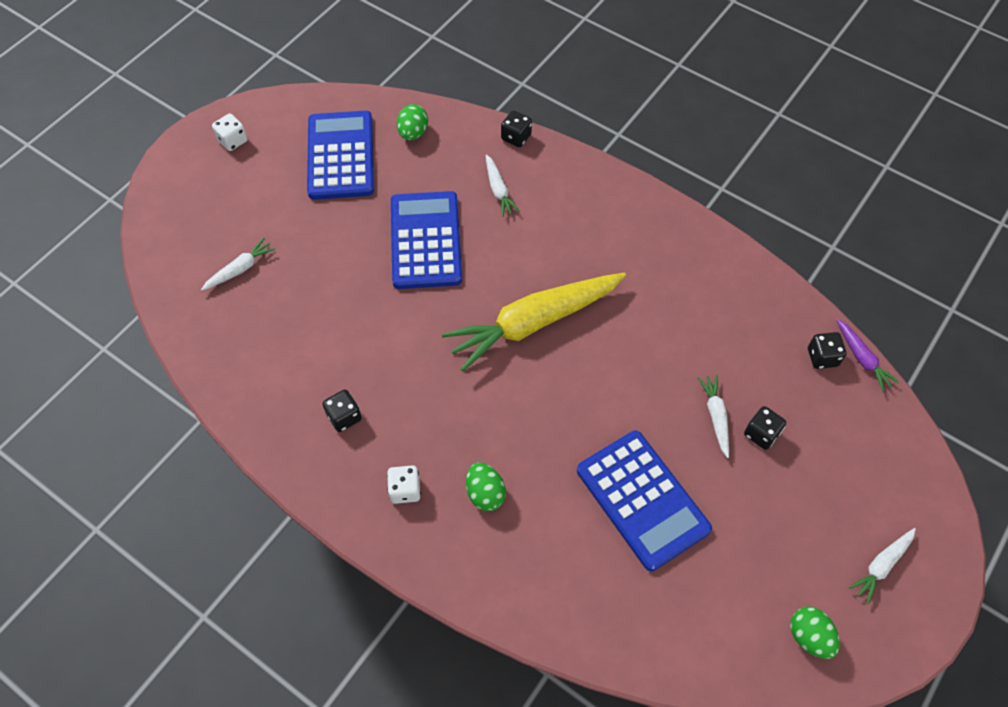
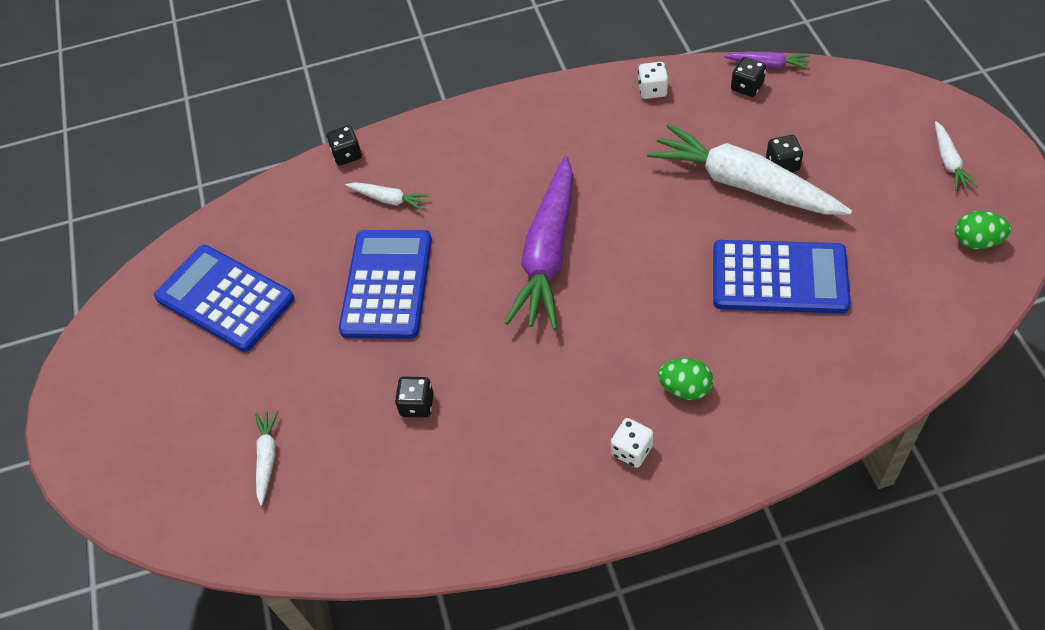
camera: 45 degrees left, 5 degrees down
white dice [212,114,248,151] -> white dice moved to [638,62,668,99]
black dice [323,390,362,432] -> black dice moved to [395,376,434,418]
blue calculator [391,191,462,289] -> blue calculator turned 60 degrees clockwise [339,230,432,339]
green egg [397,104,428,140] -> none
yellow carrot [442,273,626,371] -> purple carrot [505,156,573,330]
white carrot [698,375,729,458] -> white carrot [647,124,852,215], size x2.29

